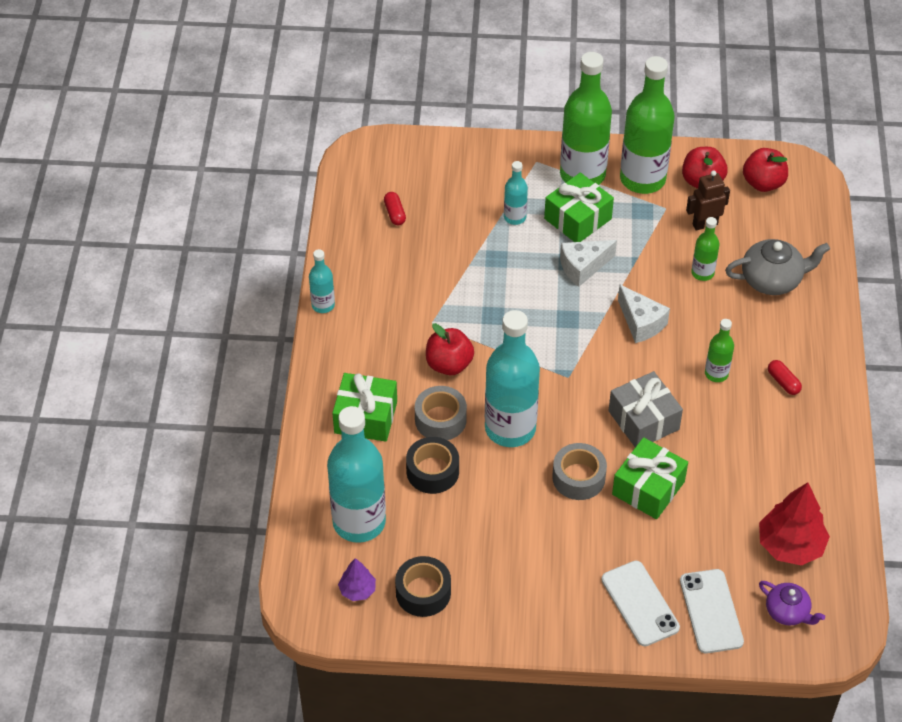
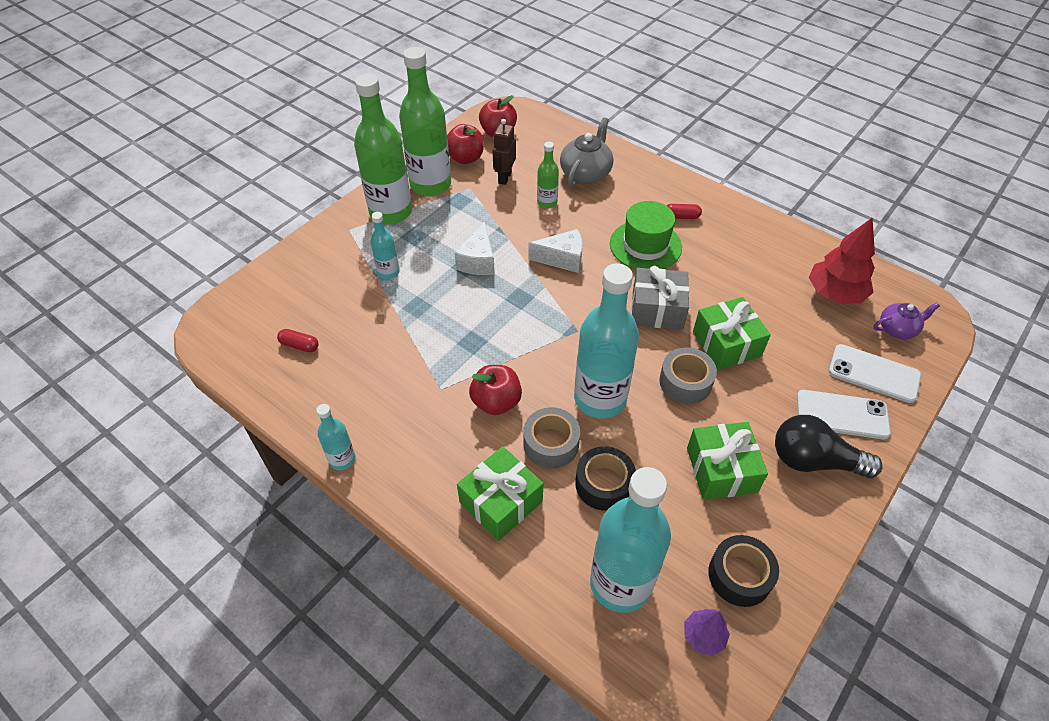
camera: 55 degrees left, 0 degrees up
green gift [544,173,614,242] -> green gift moved to [687,422,768,500]
green bottle [705,319,734,382] -> green hat [610,201,682,269]
none -> black light bulb [775,415,883,478]

